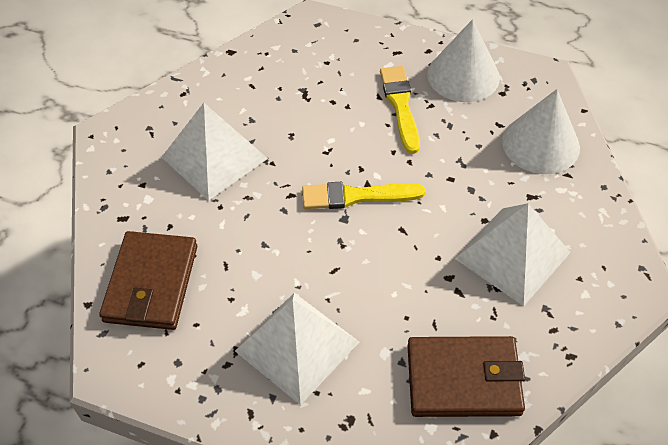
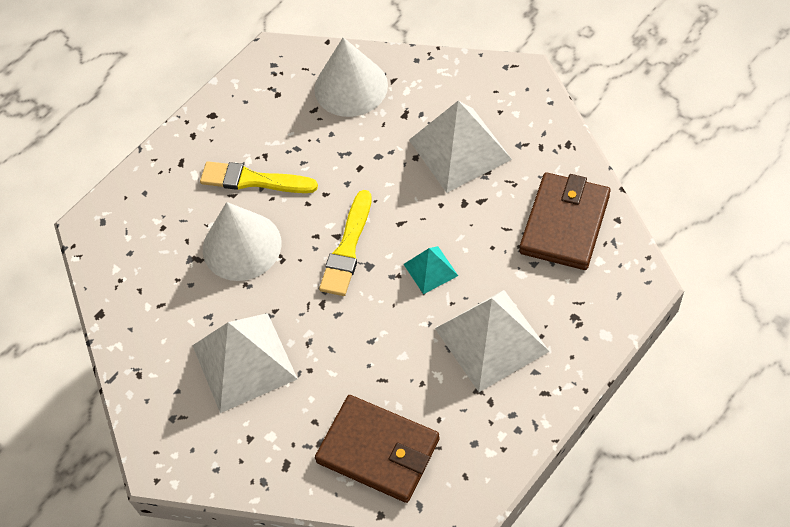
camera: 65 degrees left, 5 degrees up
white cone [427,19,500,102] -> white cone moved to [203,202,282,281]
none -> turquoise pyramid [403,246,458,294]

